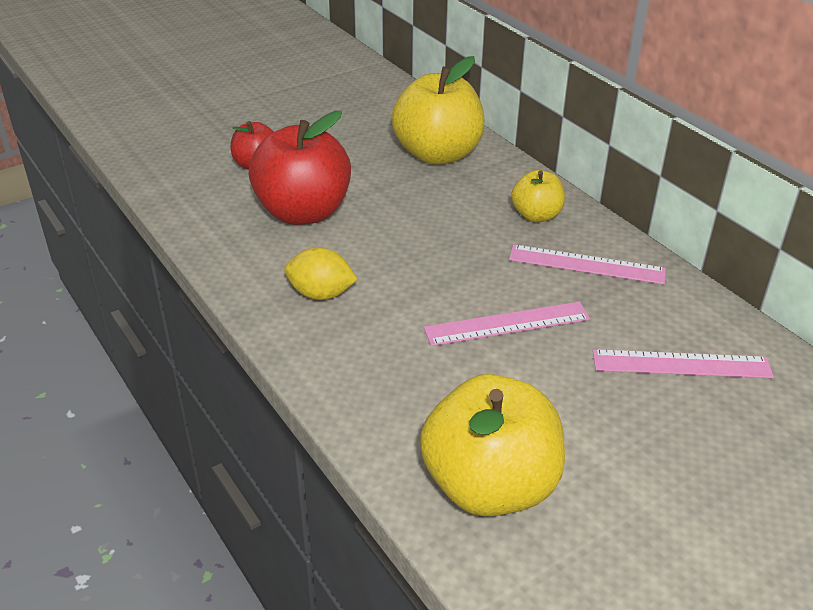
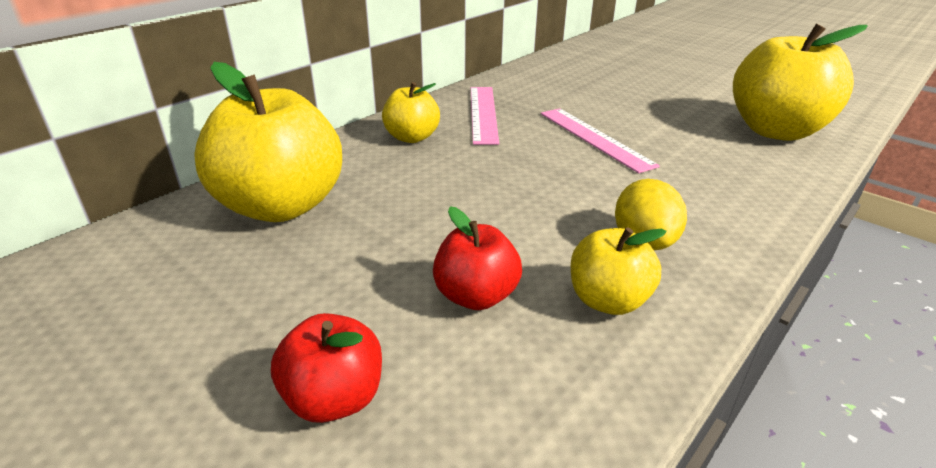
camera: 105 degrees left, 5 degrees down
red apple [249,111,351,225] -> red apple [433,207,522,310], size x0.53
pink ruler [593,349,774,378] -> none
none -> yellow apple [571,227,667,315]

